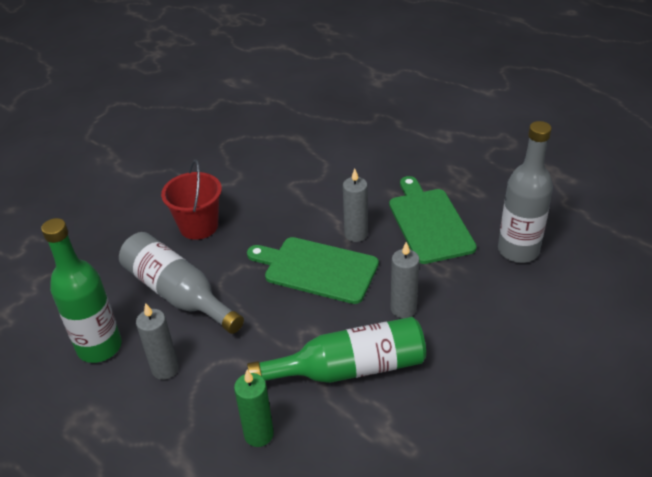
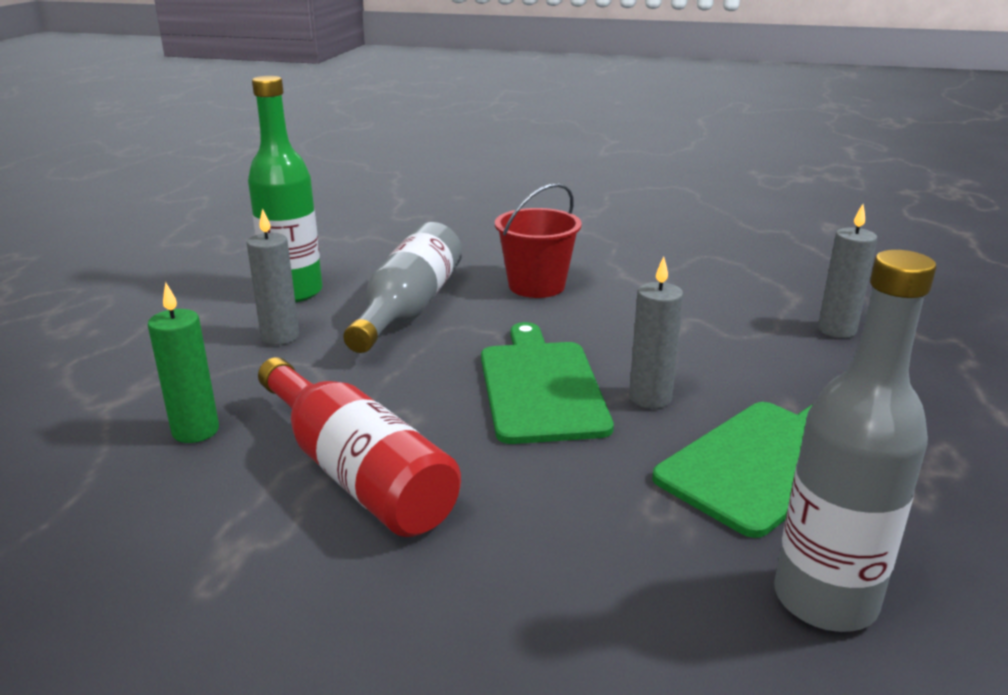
camera: 60 degrees right, 15 degrees down
green bottle [247,317,426,383] -> red bottle [258,357,461,537]
grey candle [391,242,420,318] -> grey candle moved to [818,204,877,338]

